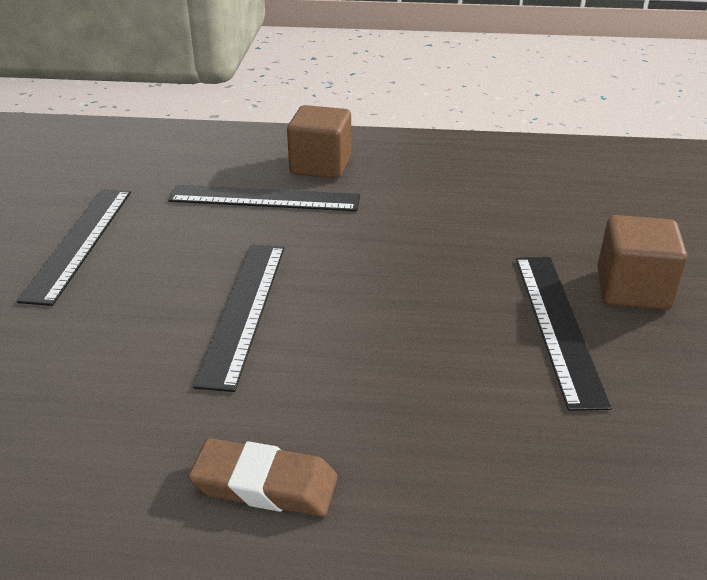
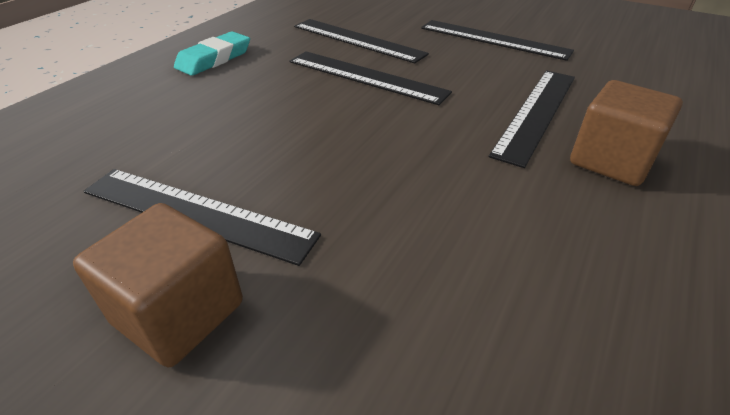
camera: 115 degrees right, 5 degrees up
brown eraser [188,438,338,517] -> turquoise eraser [174,31,250,76]
none -> black ruler [294,19,429,64]

